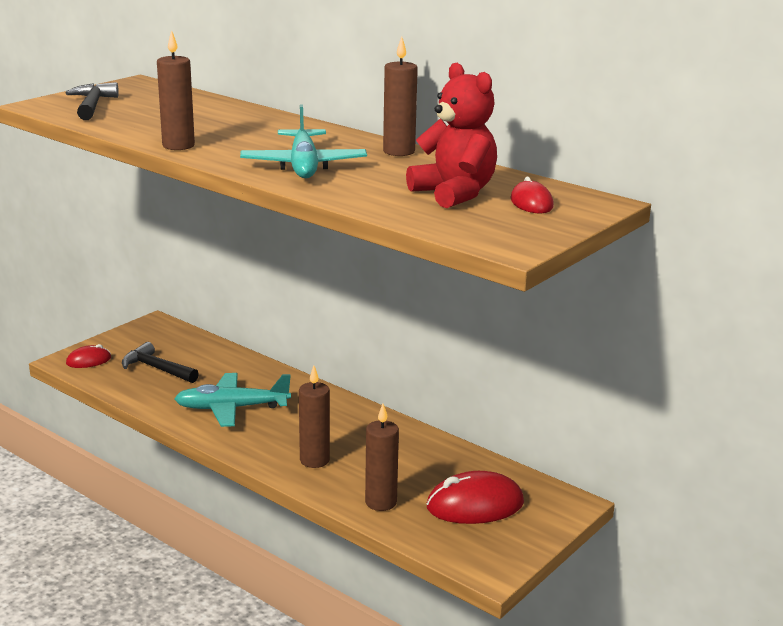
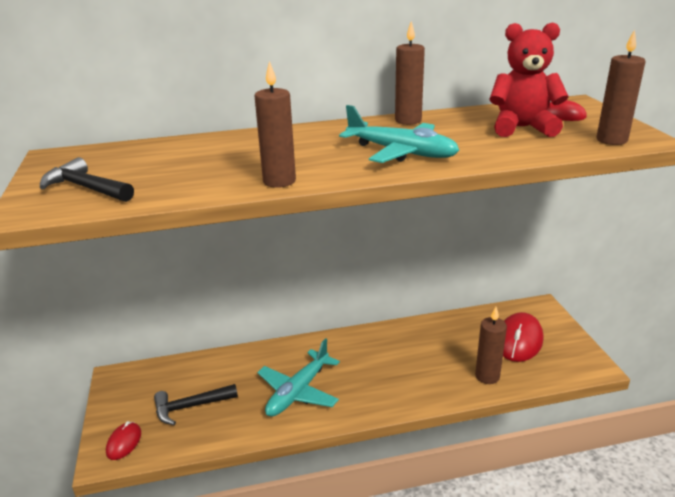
camera: 50 degrees left, 5 degrees up
brown candle [299,366,330,468] -> brown candle moved to [596,29,645,145]

